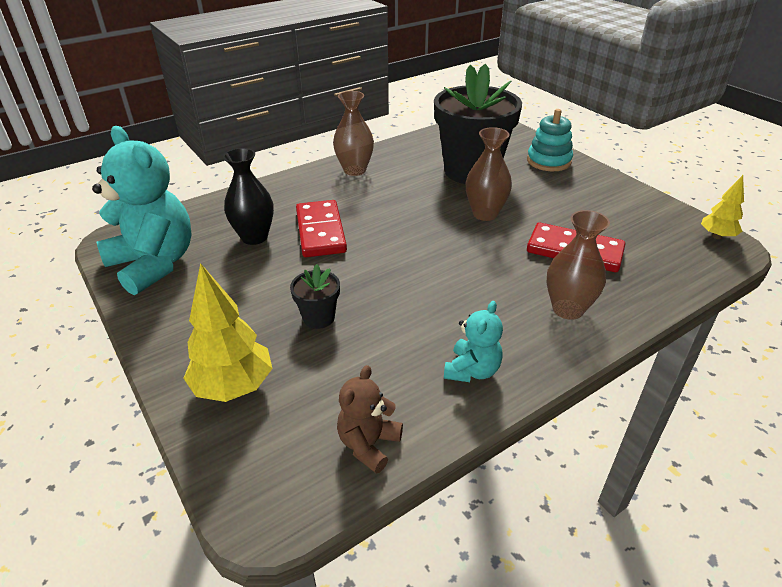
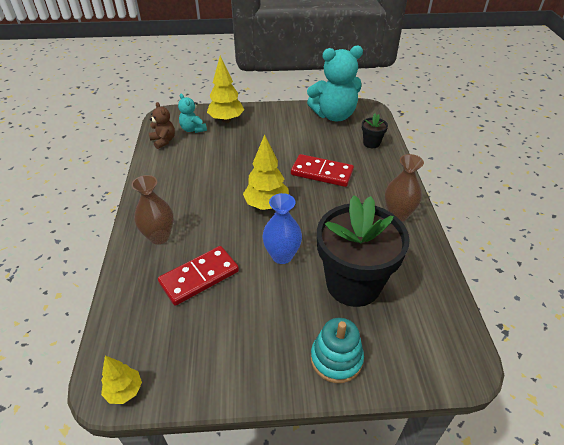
camera: 120 degrees right, 5 degrees up
black vase [223,148,274,245] -> none
black flower pot [290,264,340,329] -> black flower pot moved to [362,114,388,148]
turquoise teddy bear [444,301,503,382] -> turquoise teddy bear moved to [178,93,207,133]
brown vase [466,127,512,221] -> blue vase [262,193,302,264]
none -> yellow tree [243,134,289,210]

